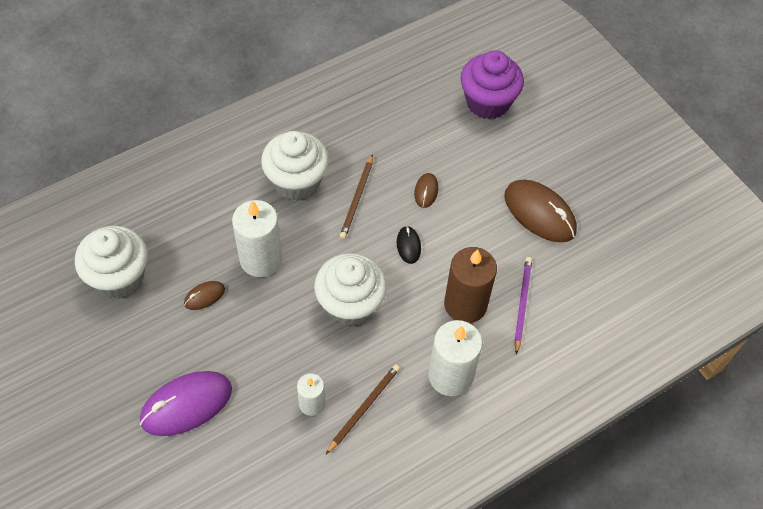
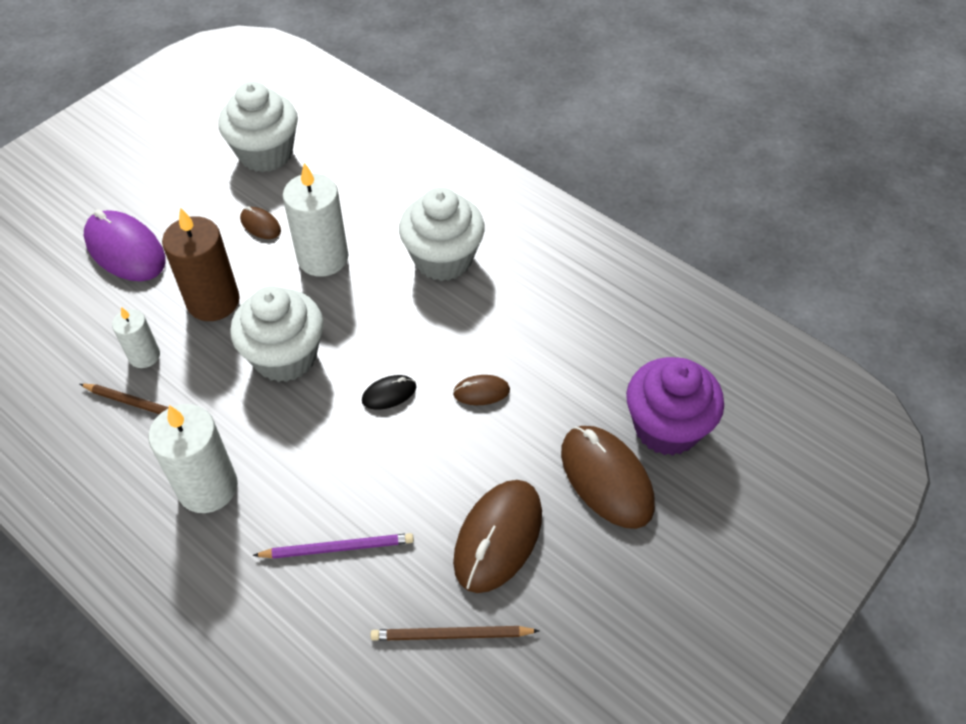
camera: 75 degrees right, 5 degrees down
brown pencil [340,154,373,239] -> brown pencil moved to [371,626,539,641]
brown candle [444,247,497,323] -> brown candle moved to [162,208,240,321]
none -> brown mouse [561,426,655,529]

